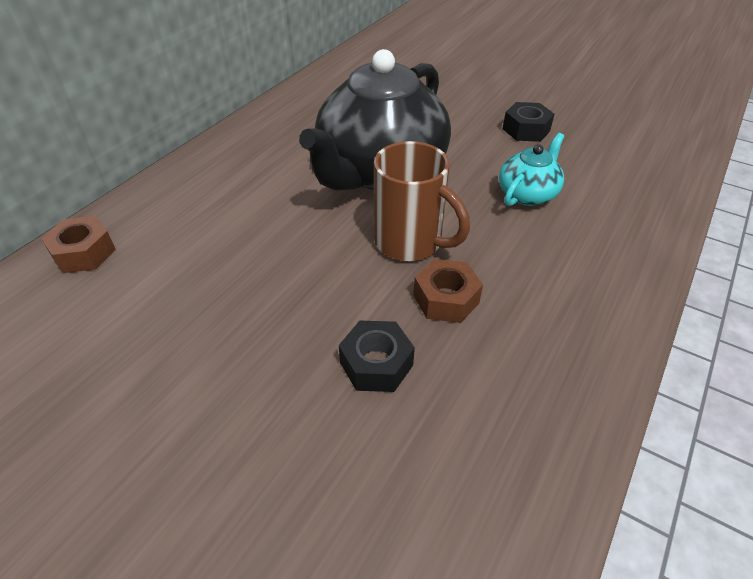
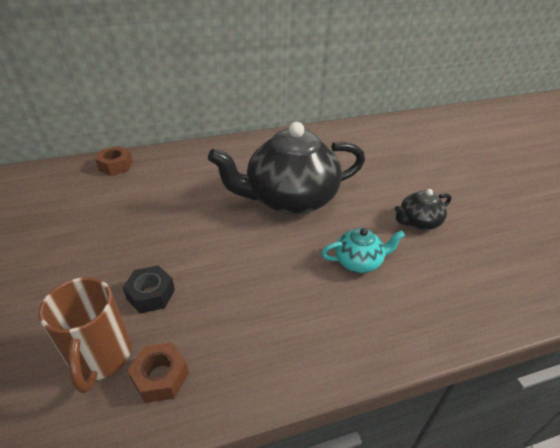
camera: 40 degrees right, 5 degrees down
brown mug [374,141,470,261] -> brown mug moved to [38,277,132,393]
brown nut [413,259,483,323] -> brown nut moved to [127,342,189,403]
black nut [503,102,554,142] -> black teapot [395,189,451,230]

